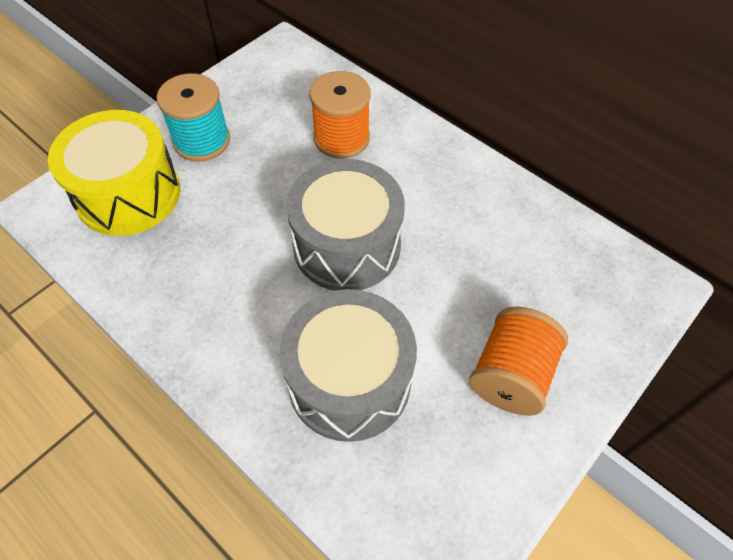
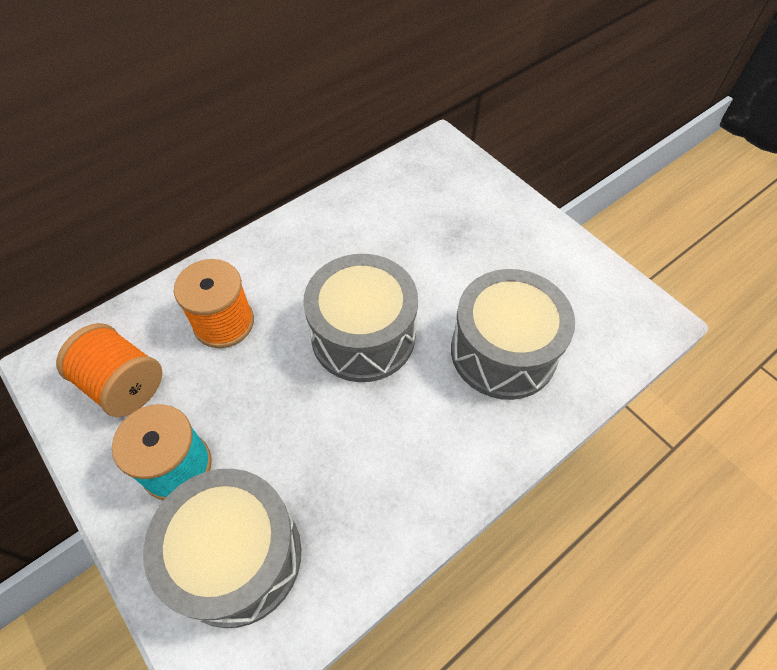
camera: 80 degrees left, 0 degrees up
yellow drum [48,110,180,236] -> grey drum [143,469,301,628]
orange spool [469,307,568,416] -> orange spool moved to [56,323,163,417]

